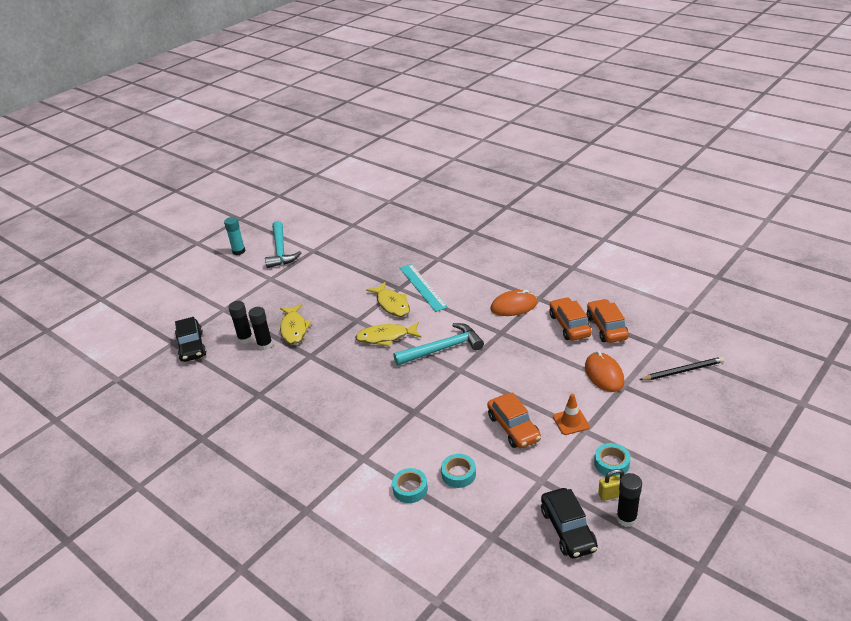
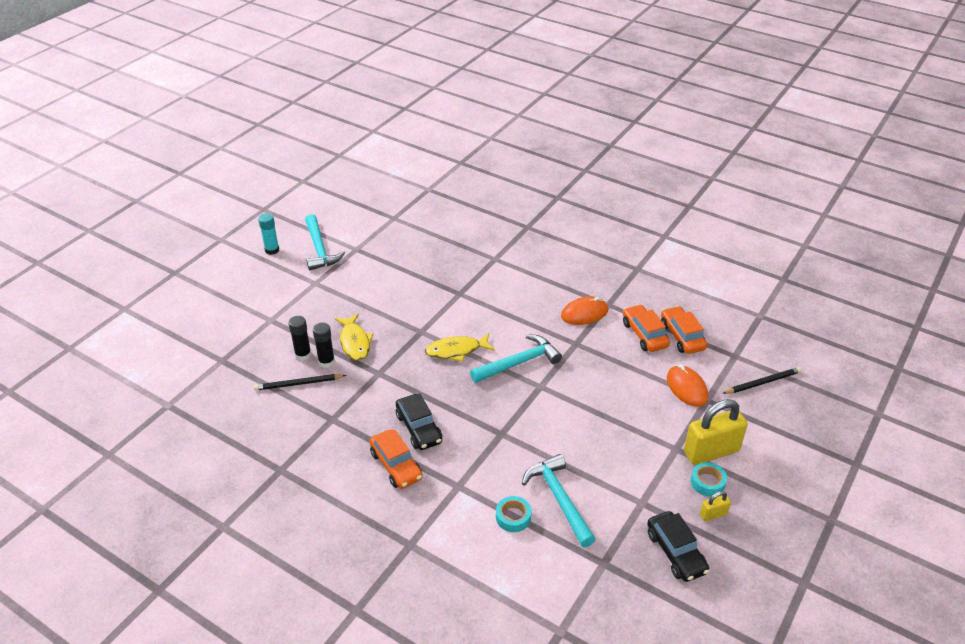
camera: 10 degrees left, 5 degrees up
black car [175,317,206,362] -> black car moved to [396,393,442,450]
yellow fish [366,282,410,317] -> none
turquoise ruler [400,264,448,312] -> none
turquoise tape [441,454,476,488] -> turquoise hammer [522,454,596,547]
orange car [487,392,541,448] -> orange car moved to [369,429,423,489]
orange traffic cone [553,394,590,435] -> none
black glue stick [616,473,642,527] -> none
none -> black pencil [254,374,346,391]
none -> yellow padlock [684,399,748,465]

